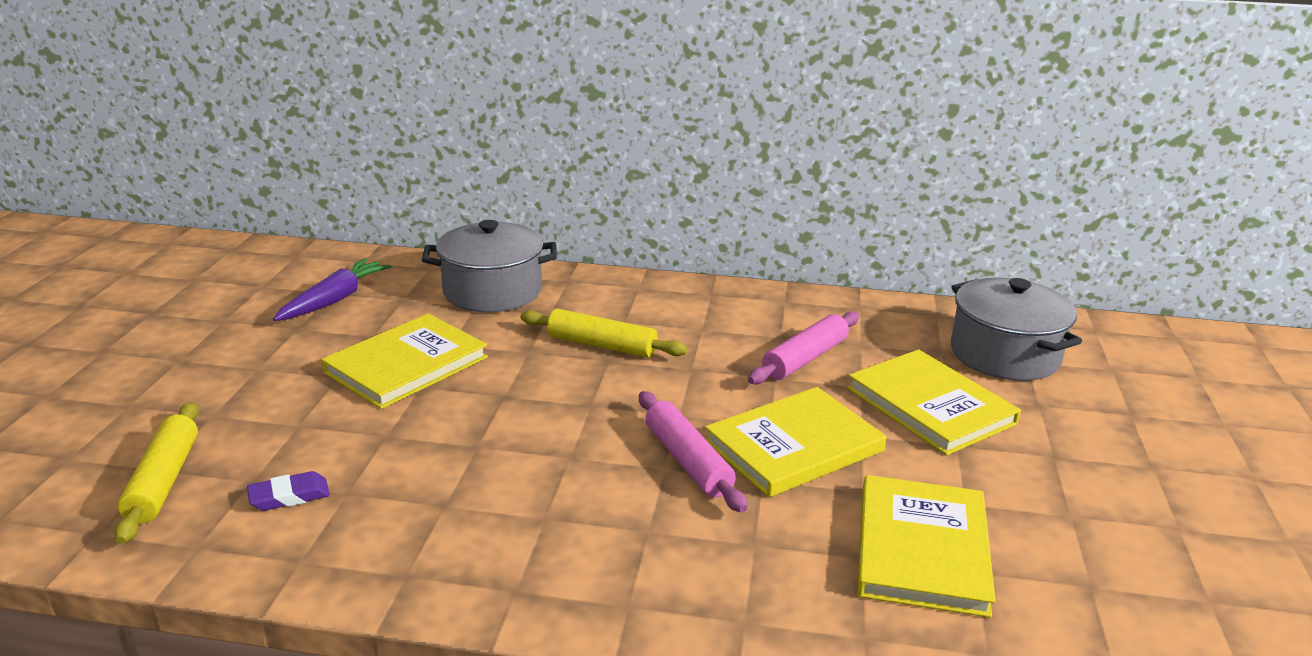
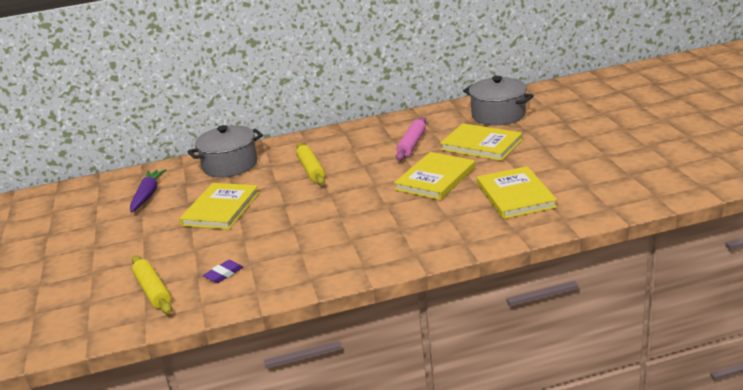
camera: 20 degrees left, 0 degrees up
yellow rolling pin [520,309,688,358] -> yellow rolling pin turned 75 degrees clockwise [296,143,325,185]
pink rolling pin [639,391,747,513] -> none

